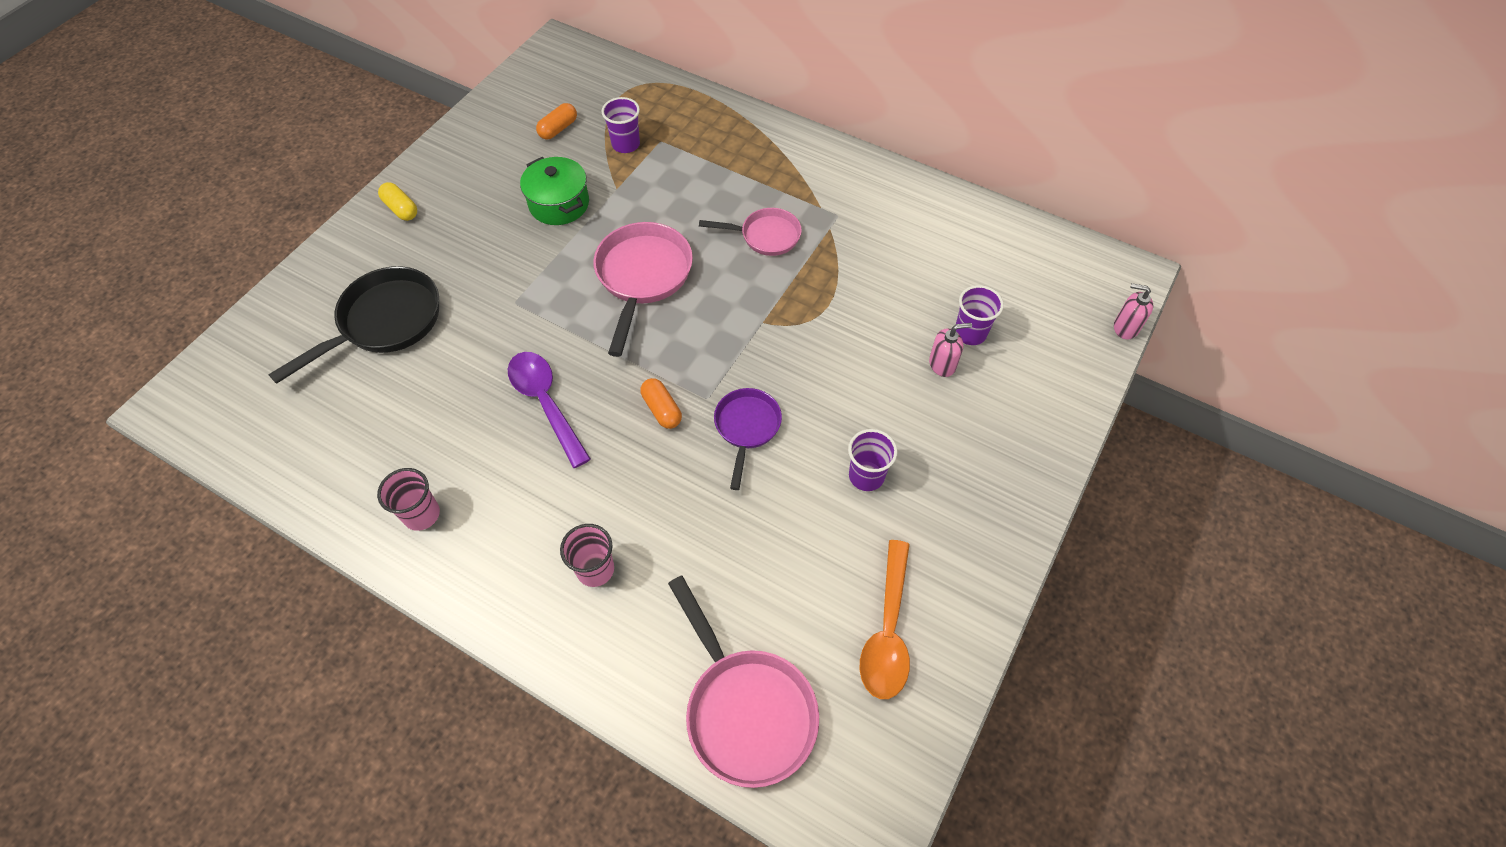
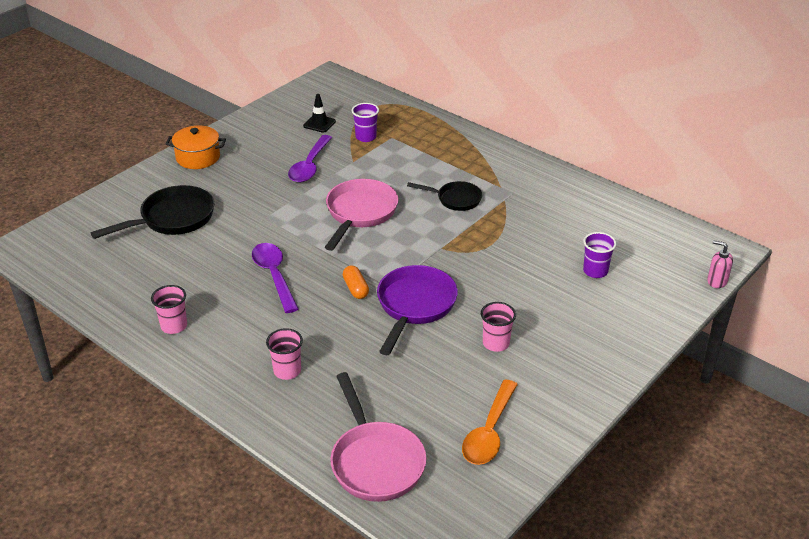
camera: 10 degrees right, 20 degrees down
yellow capsule [378,182,417,221] -> orange pot [166,126,226,169]
green pot [520,157,589,225] -> purple spoon [288,135,332,183]
orange capsule [536,103,577,140] -> black traffic cone [303,94,336,133]
pink pan [699,208,802,256] -> black pan [407,181,482,211]
purple pan [714,388,782,490] -> purple pan [377,265,458,355], size x1.62
purple cup [848,429,898,491] -> pink cup [481,302,516,352]
pink soap dispenser [929,323,972,377] -> none

